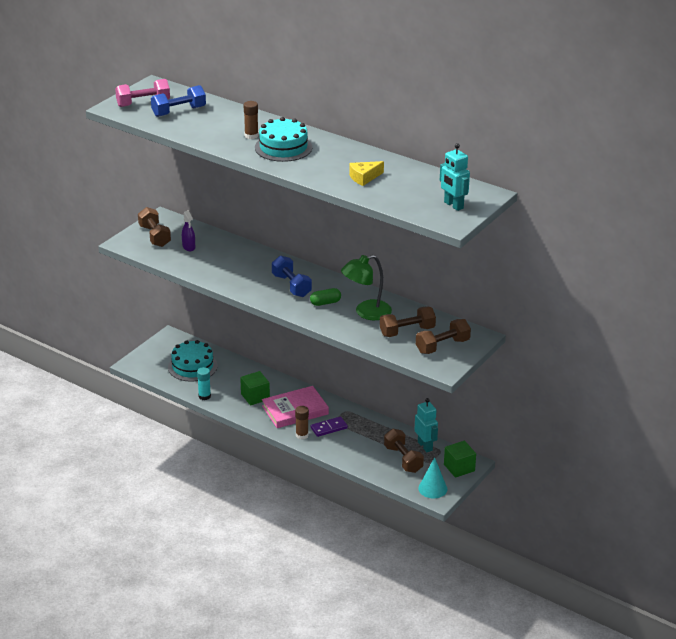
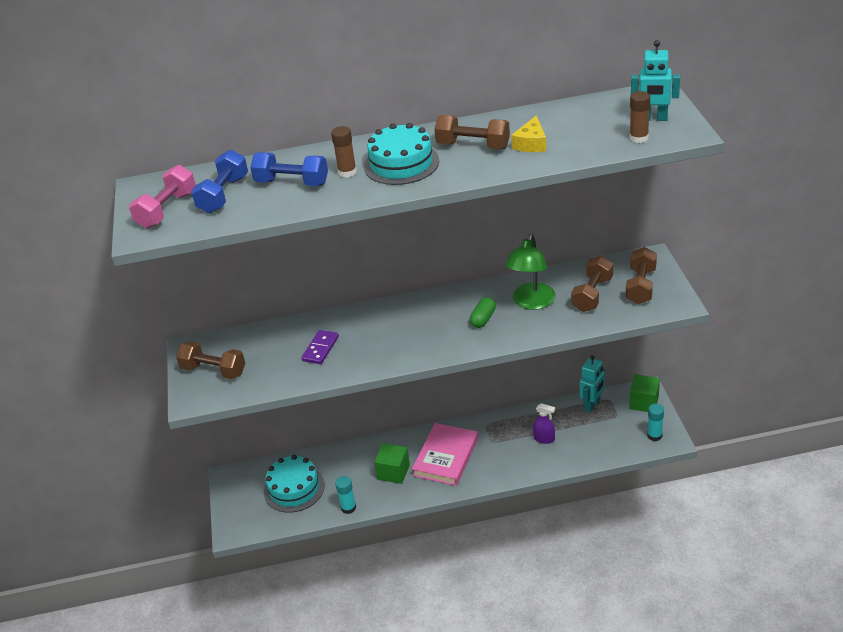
camera: 40 degrees left, 5 degrees up
purple spray bottle [182,211,195,251] -> purple spray bottle moved to [533,403,555,444]
blue dumbbell [272,256,312,297] -> blue dumbbell moved to [250,152,328,186]
brown glue stick [295,406,309,440] -> brown glue stick moved to [630,91,650,143]
purple domino [311,416,348,437] -> purple domino moved to [301,330,339,364]
brown dumbbell [384,429,424,473] -> brown dumbbell moved to [435,115,510,149]
turquoise robot [414,398,438,452] -> turquoise robot turned 105 degrees clockwise [580,355,605,412]
turquoise cone [418,457,447,498] -> turquoise glue stick [647,404,664,441]

